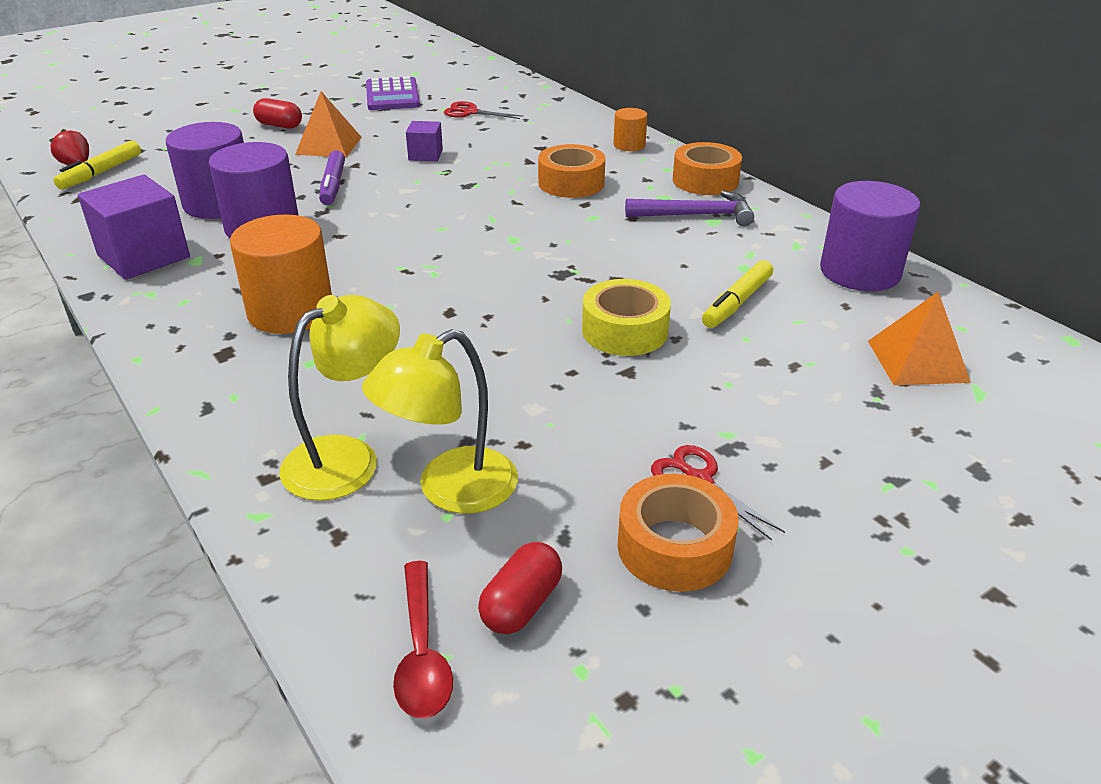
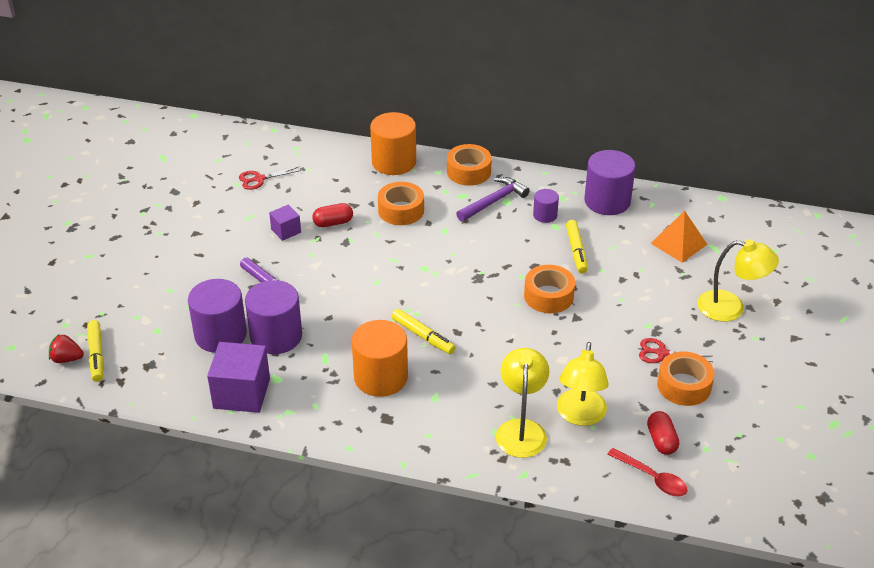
camera: 40 degrees left, 5 degrees up
red capsule [253,98,302,129] -> red capsule moved to [312,203,353,227]
orange pyramid [295,91,362,158] -> none
purple calculator [366,76,420,110] -> none
yellow tape [582,279,671,356] -> orange tape [524,265,575,313]
orange cylinder [613,108,647,151] -> orange cylinder [370,112,416,175], size x1.94
none -> yellow marker [392,309,456,354]
none -> purple cylinder [533,189,559,223]
none -> yellow lamp [697,239,779,322]

